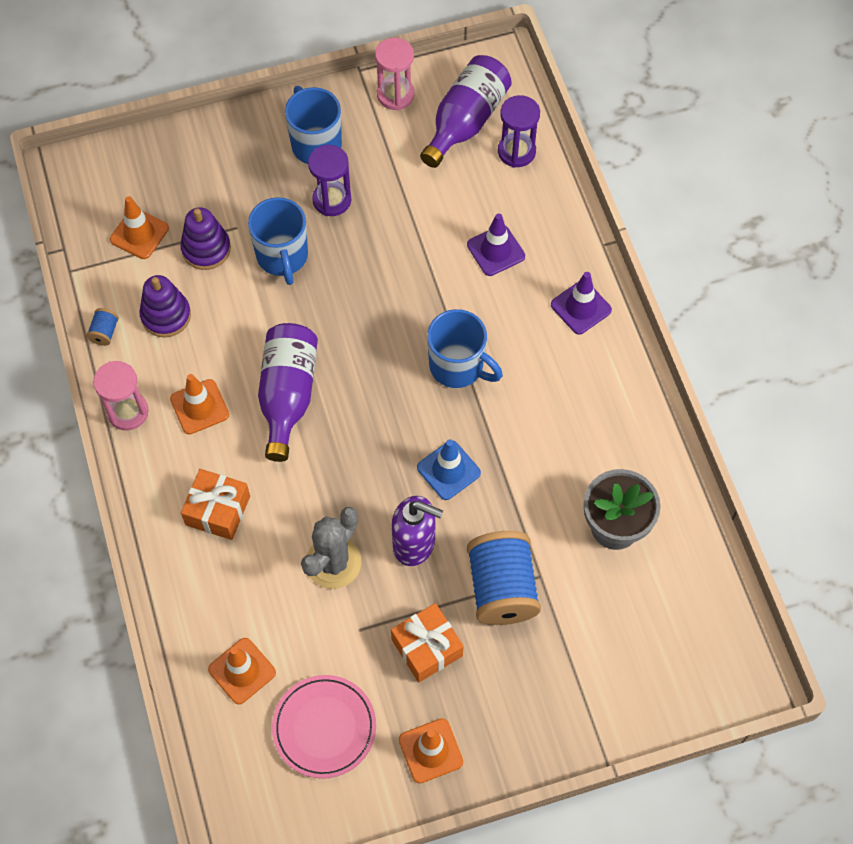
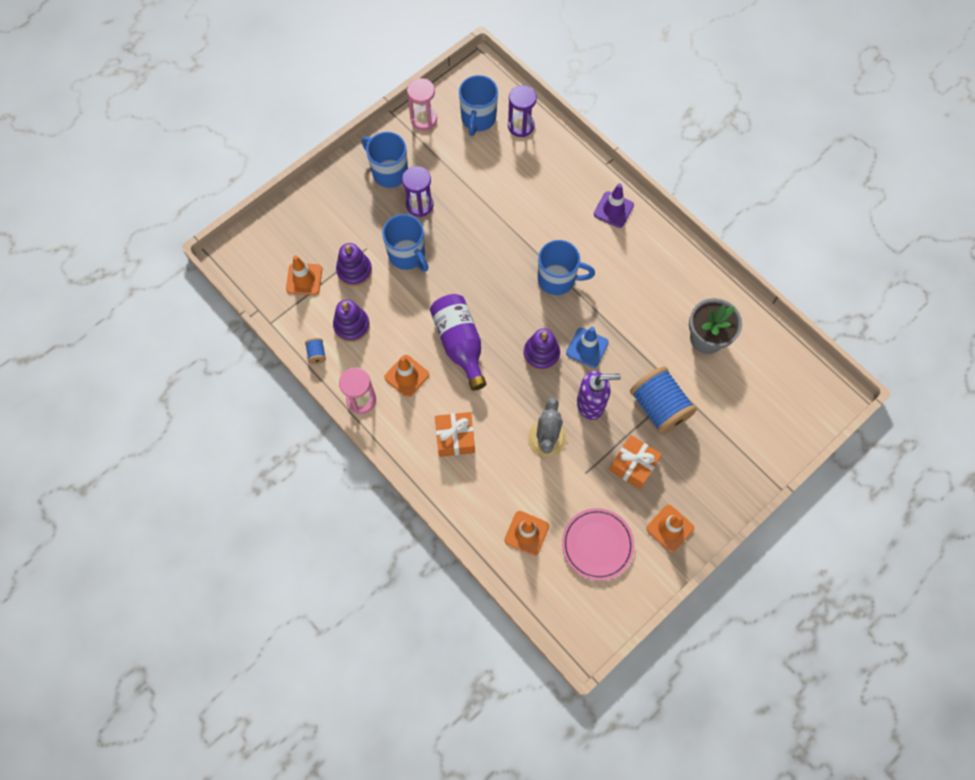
camera: 25 degrees left, 5 degrees up
purple bottle [420,55,512,168] -> blue mug [459,75,498,136]
purple traffic cone [467,213,525,276] -> none
none -> purple stacking toy [523,328,560,371]

